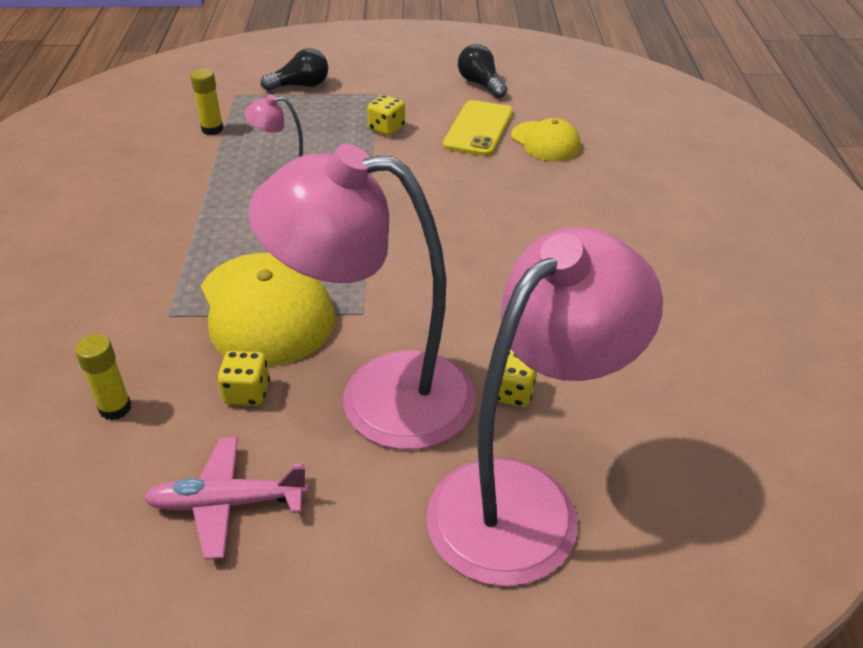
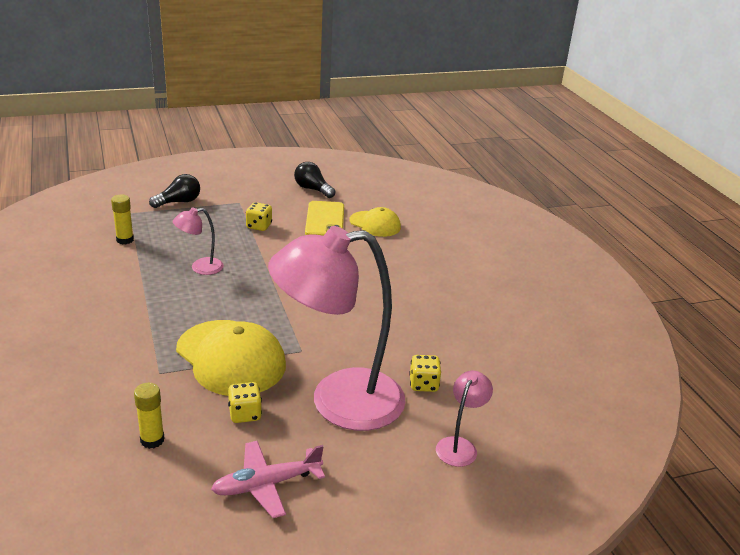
camera: 20 degrees left, 10 degrees down
pink lamp [426,227,663,586] -> pink lamp [436,371,493,467], size x0.42

